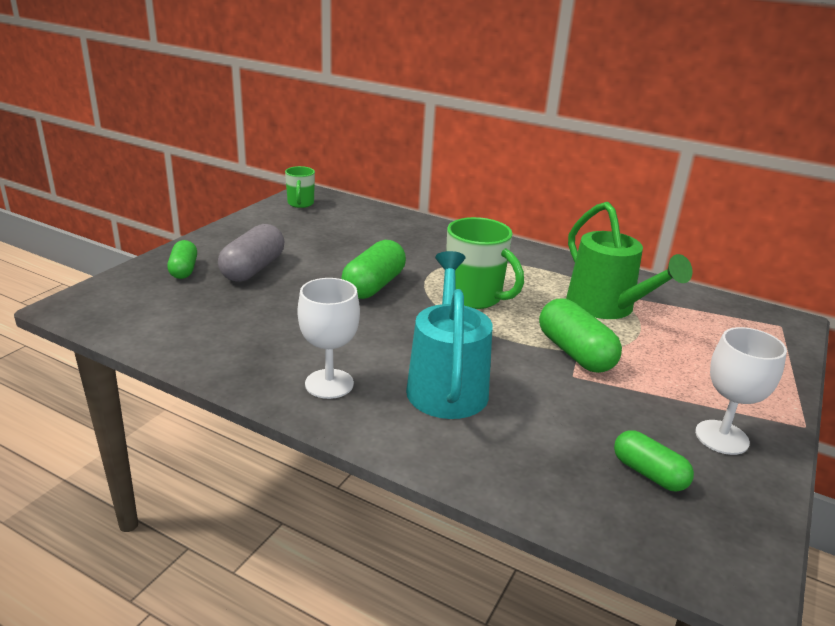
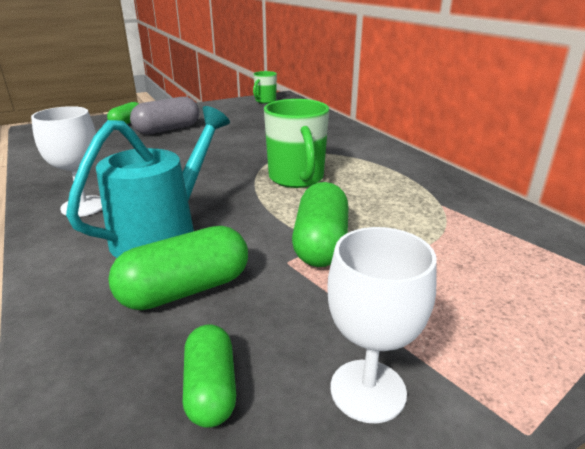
camera: 35 degrees right, 0 degrees up
green capsule [341,240,406,299] -> green capsule moved to [108,226,248,310]
green watering can [566,202,693,319] -> none

